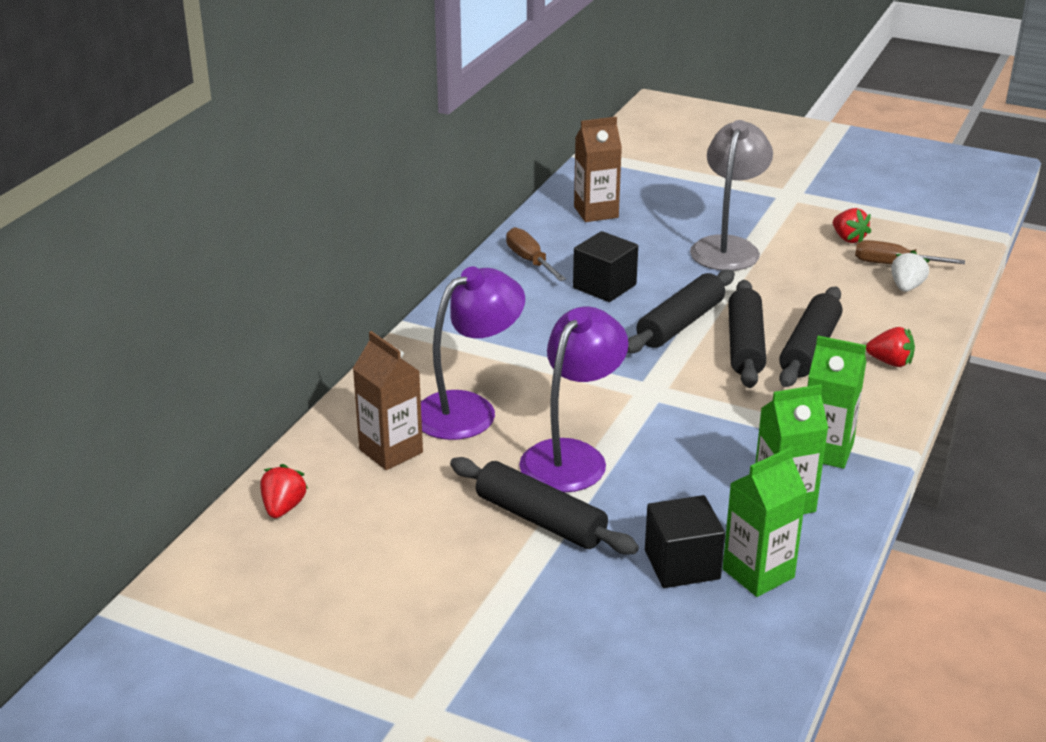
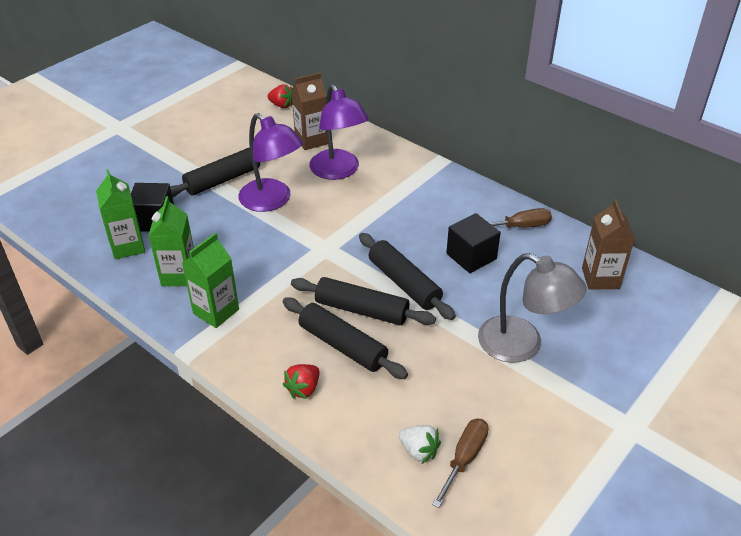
camera: 105 degrees right, 10 degrees up
red strawberry [833,208,871,243] -> none

